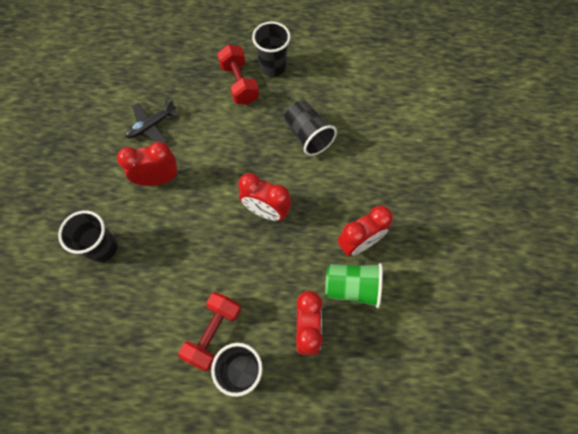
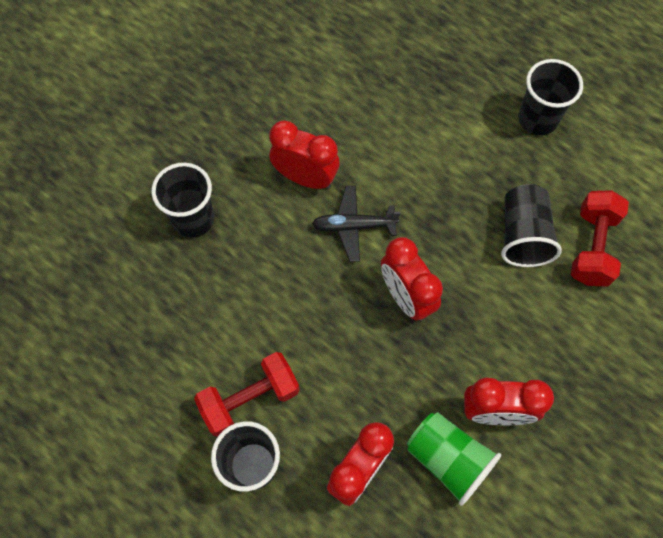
camera: 35 degrees right, 0 degrees up
black plane [125,99,179,143] -> black plane moved to [312,186,400,262]
red dumbbell [217,45,259,105] -> red dumbbell moved to [571,190,629,287]

